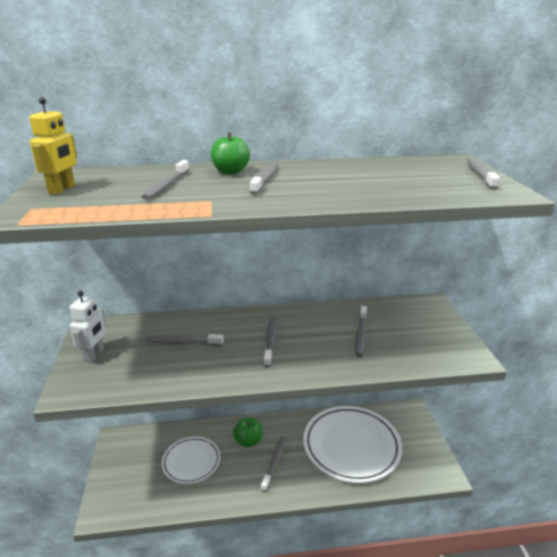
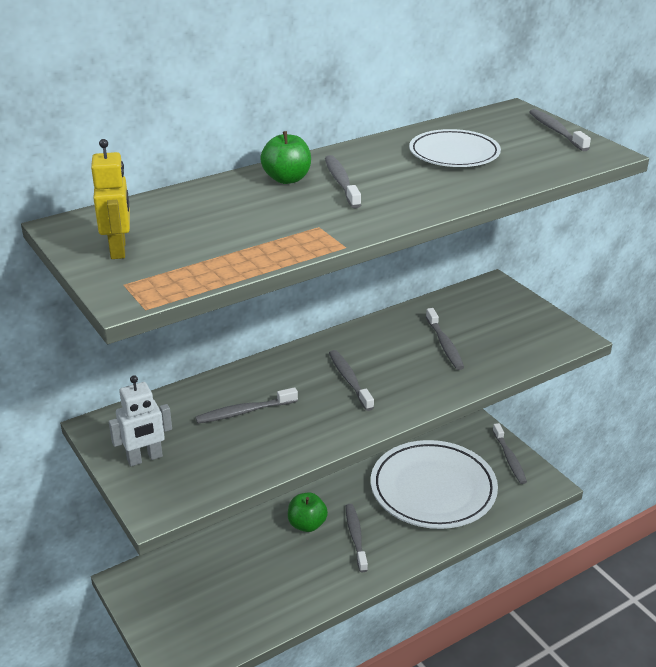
camera: 25 degrees left, 5 degrees up
white robot [70,291,106,363] -> white robot turned 75 degrees clockwise [109,375,172,466]
grey toothbrush [141,160,190,200] -> grey toothbrush moved to [492,423,527,484]
white plate [162,437,220,484] -> white plate moved to [409,129,501,167]

